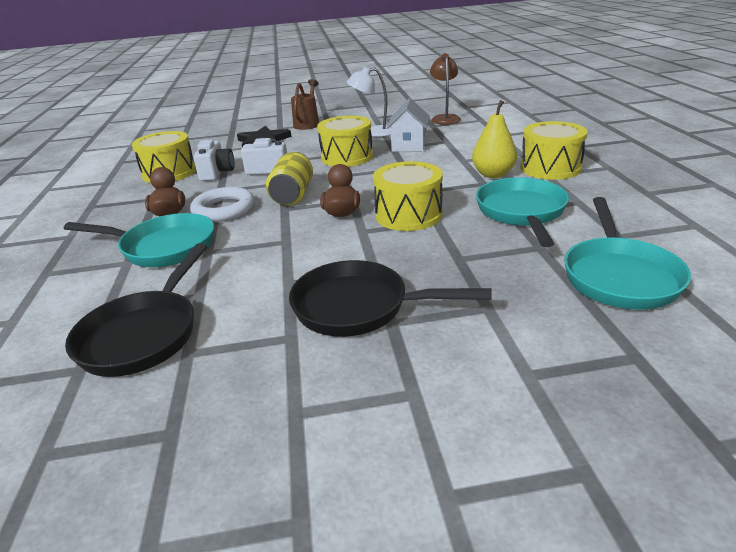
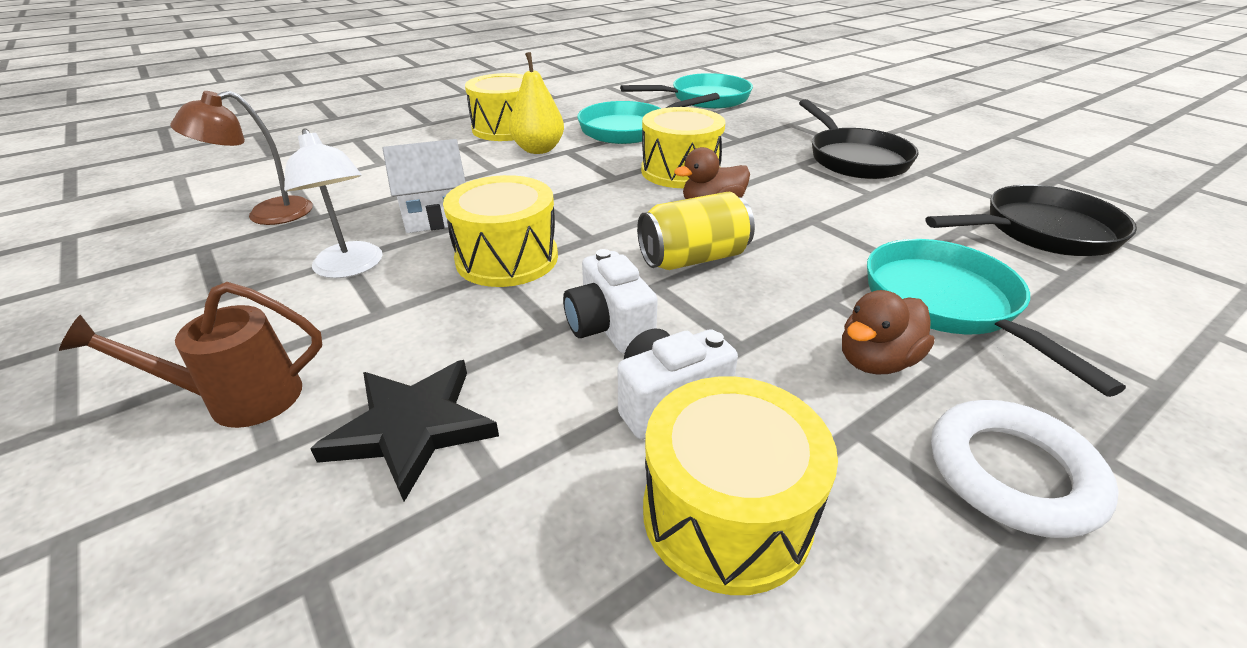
camera: 120 degrees left, 5 degrees up
white ring [190,187,255,222] -> white ring moved to [931,400,1119,538]

